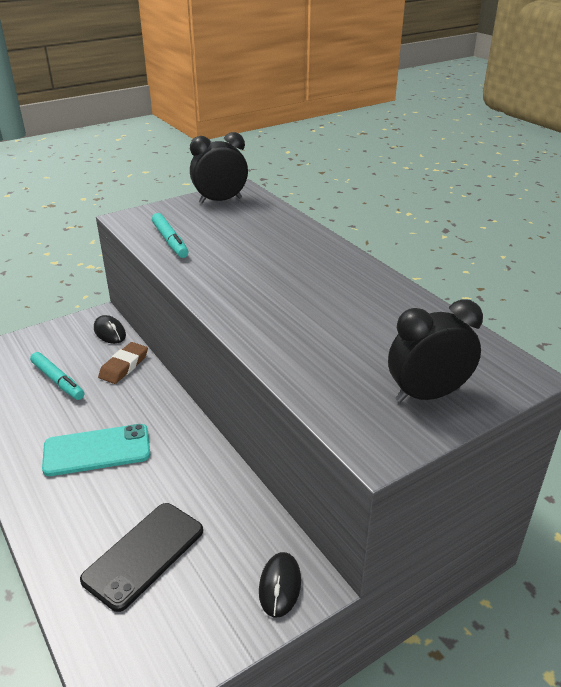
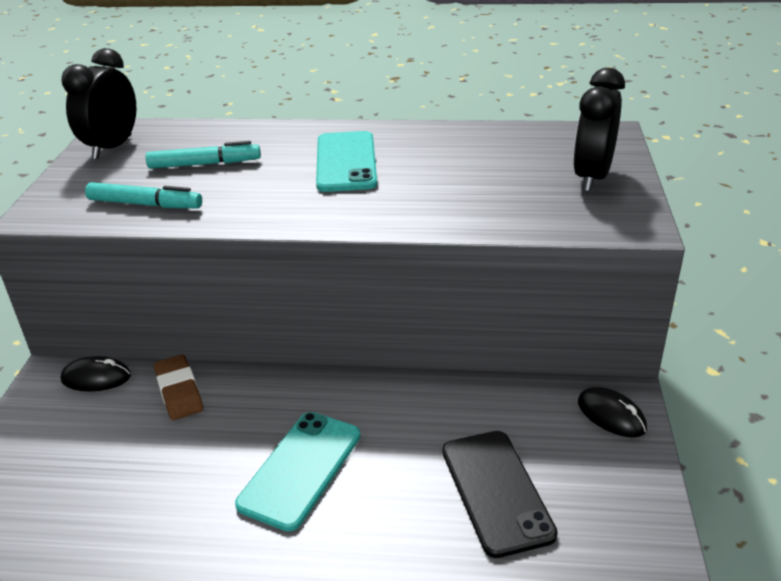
camera: 50 degrees left, 0 degrees up
turquoise marker [30,352,84,400] -> turquoise marker moved to [146,141,261,169]
none -> turquoise phone [316,131,377,192]

